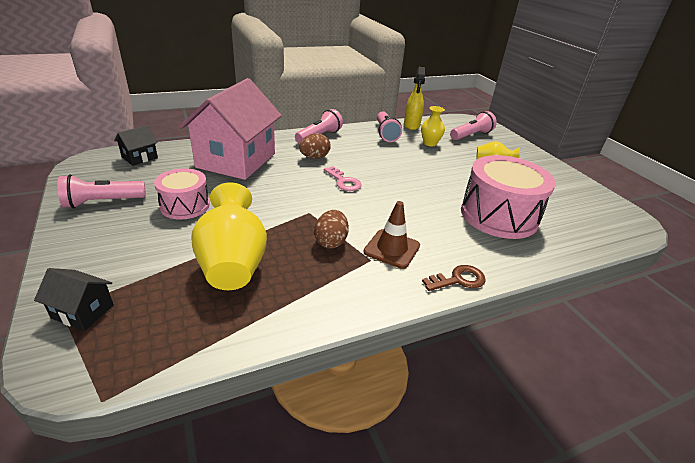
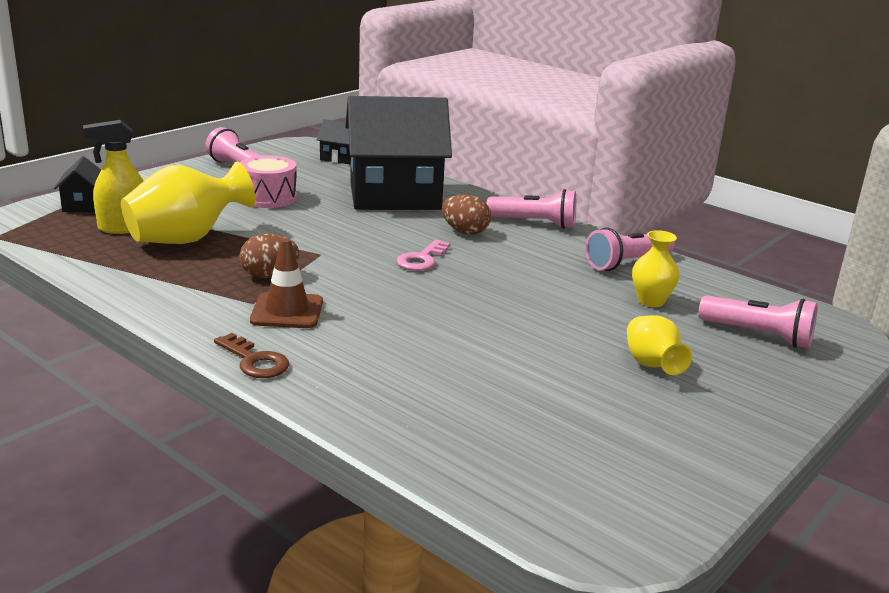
camera: 65 degrees right, 10 degrees down
pink house [179,78,282,180] -> black house [345,96,452,210]
yellow spray bottle [404,67,425,130] -> yellow spray bottle moved to [83,120,143,234]
pink drum [461,155,556,239] -> none

